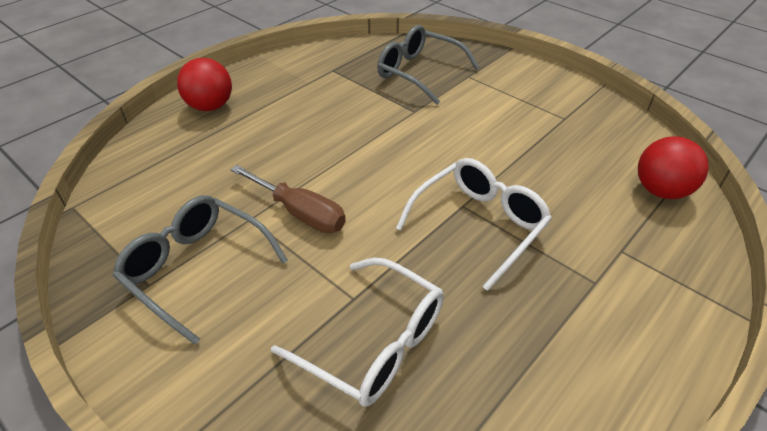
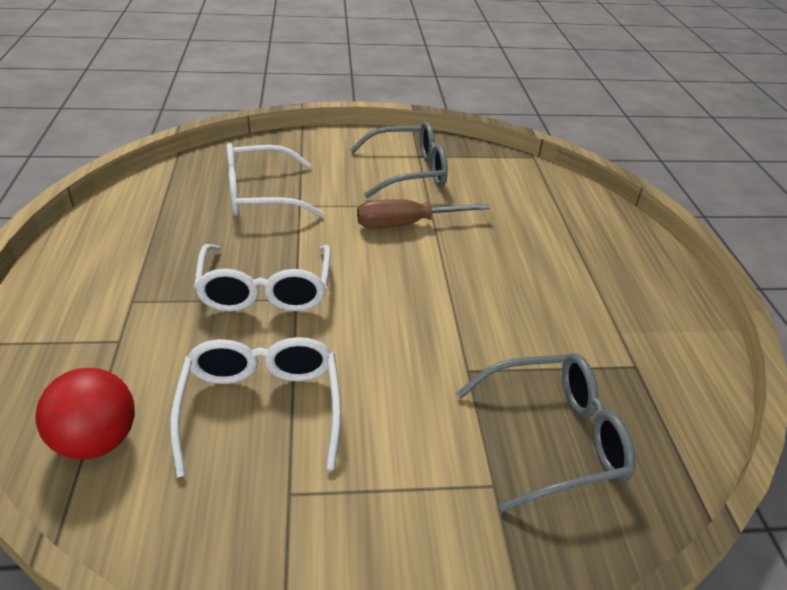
camera: 130 degrees right, 5 degrees down
red ball [177,58,232,111] -> none
none -> white glasses [170,337,341,477]

